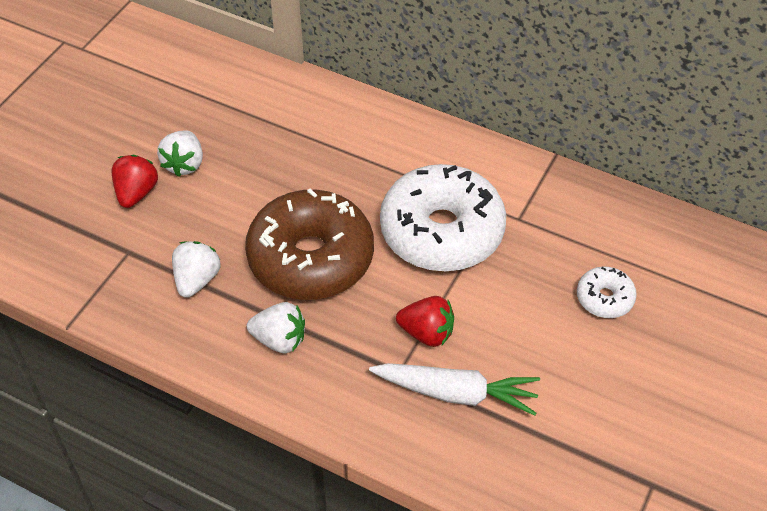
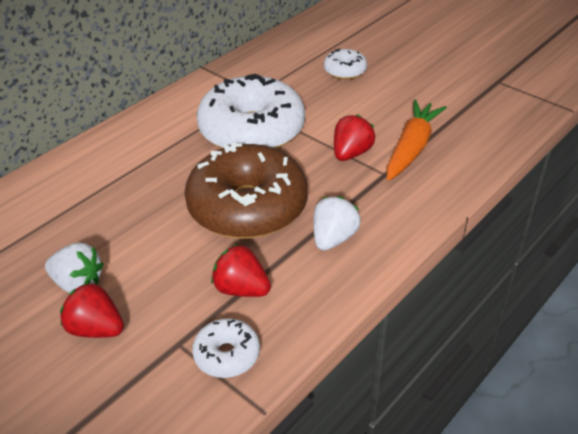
camera: 75 degrees left, 10 degrees down
white strawberry [172,241,221,298] -> red strawberry [211,244,271,297]
white carrot [369,363,540,416] -> orange carrot [386,100,447,181]
none -> white donut [192,318,260,378]

